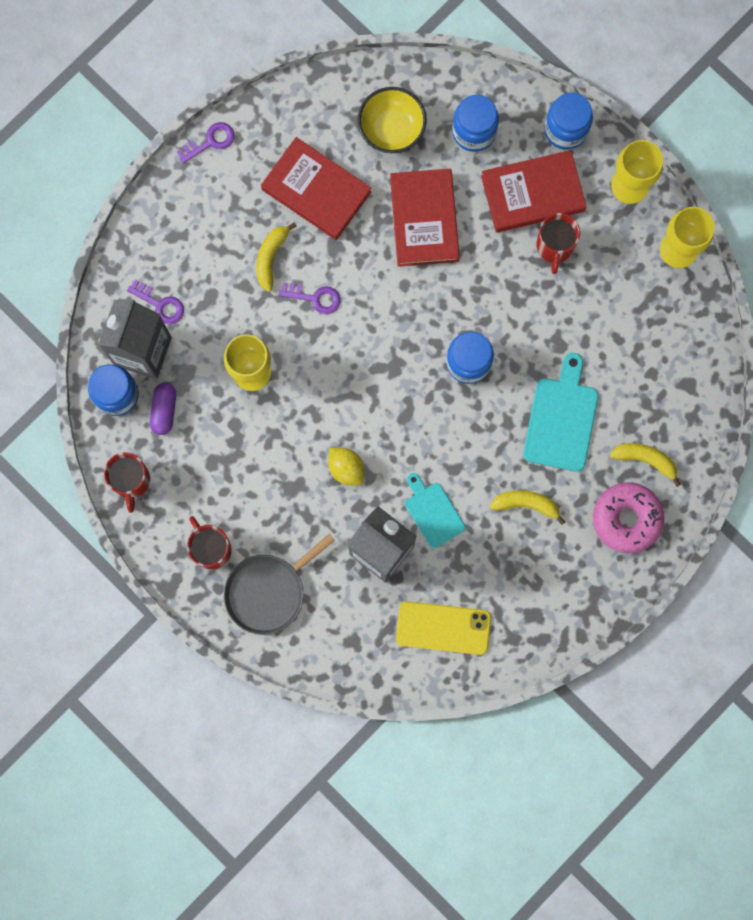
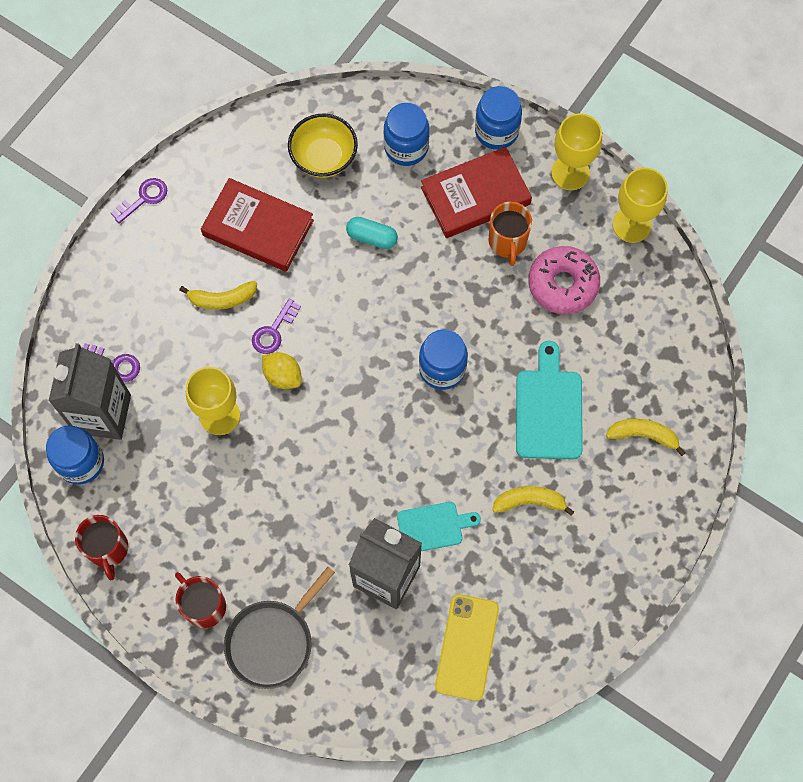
camera: 10 degrees left, 10 degrees down
purple capsule [150,383,176,435] -> none
yellow banana [256,222,297,292] -> yellow banana turned 105 degrees counterclockwise [179,281,257,310]
purple key [279,282,340,314] -> purple key turned 120 degrees clockwise [252,298,301,354]
yellow lemon [328,448,364,485] -> yellow lemon moved to [262,352,302,389]
red book [390,169,460,267] -> turquoise capsule [346,217,398,249]
yellow phone [396,601,491,655] -> yellow phone turned 75 degrees counterclockwise [435,594,499,701]
turquoise cutting board [405,473,465,548] -> turquoise cutting board turned 120 degrees clockwise [397,502,481,551]
red mug [536,213,580,274] -> orange mug [489,202,532,266]
pink donut [593,482,664,553] -> pink donut moved to [528,246,600,314]

